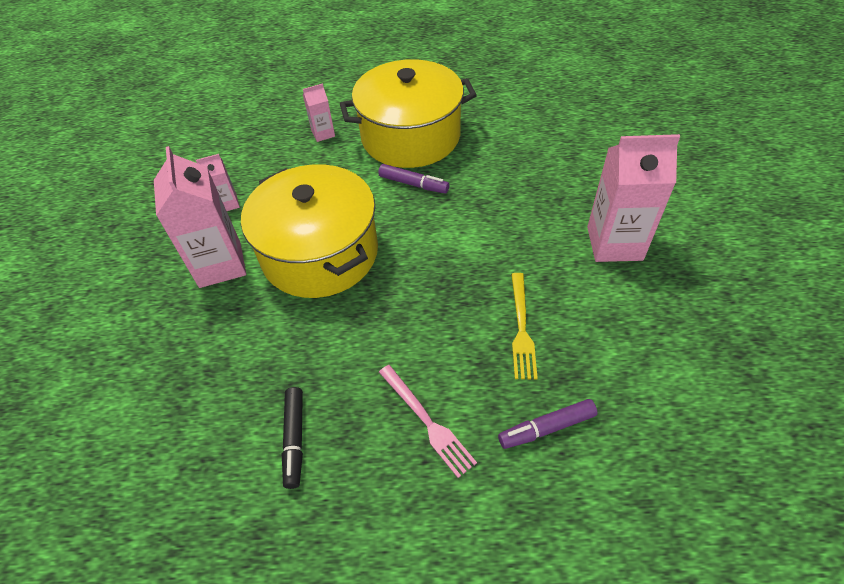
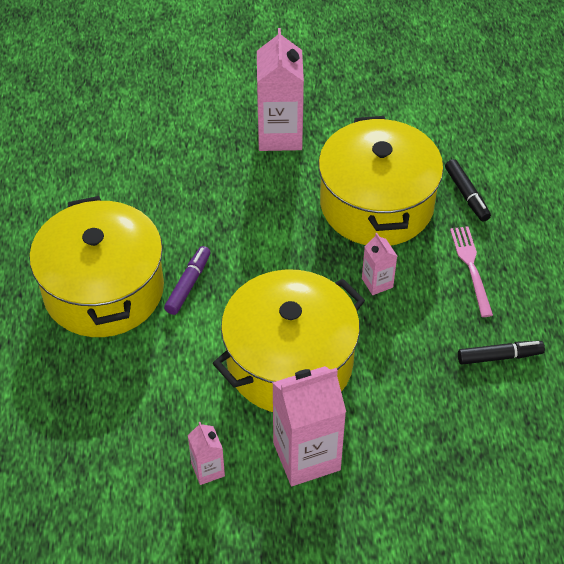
camera: 95 degrees left, 0 degrees up
pink carton [303,83,335,142] -> pink carton moved to [362,233,397,295]
pink fork [379,365,477,478] -> pink fork turned 60 degrees counterclockwise [450,226,493,317]
purple marker [498,399,598,449] -> black marker [445,159,491,222]
yellow fork [511,273,538,379] -> yellow pot [318,116,443,246]

